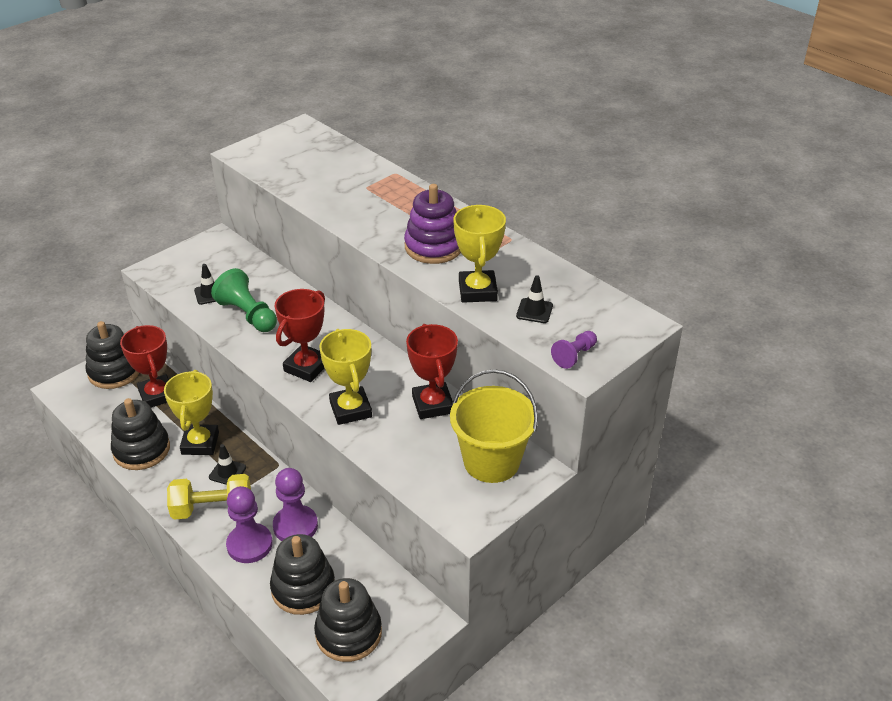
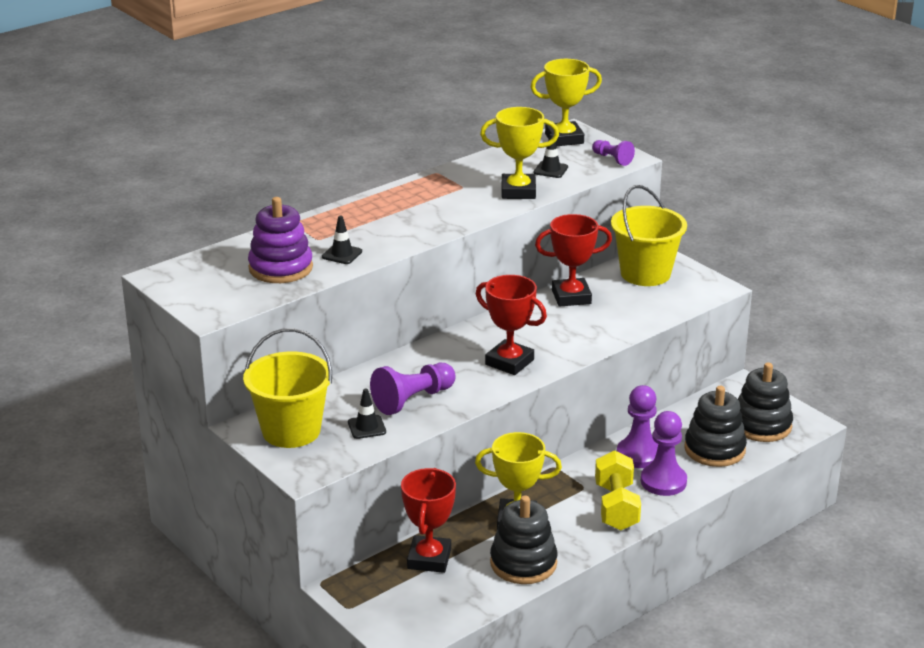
camera: 85 degrees left, 10 degrees down
black stacking toy [85,321,139,389] -> none
red trophy [120,325,169,408] -> red trophy turned 60 degrees counterclockwise [401,468,456,573]
black traffic cone [209,444,246,485] -> black traffic cone moved to [322,215,362,264]
green pawn [211,268,277,332] -> purple pawn [370,363,455,415]
yellow trophy [319,329,372,425] -> yellow trophy moved to [531,59,602,146]
purple stacking toy [404,184,461,264] -> purple stacking toy moved to [248,197,313,283]
none -> yellow bucket [243,328,332,448]

